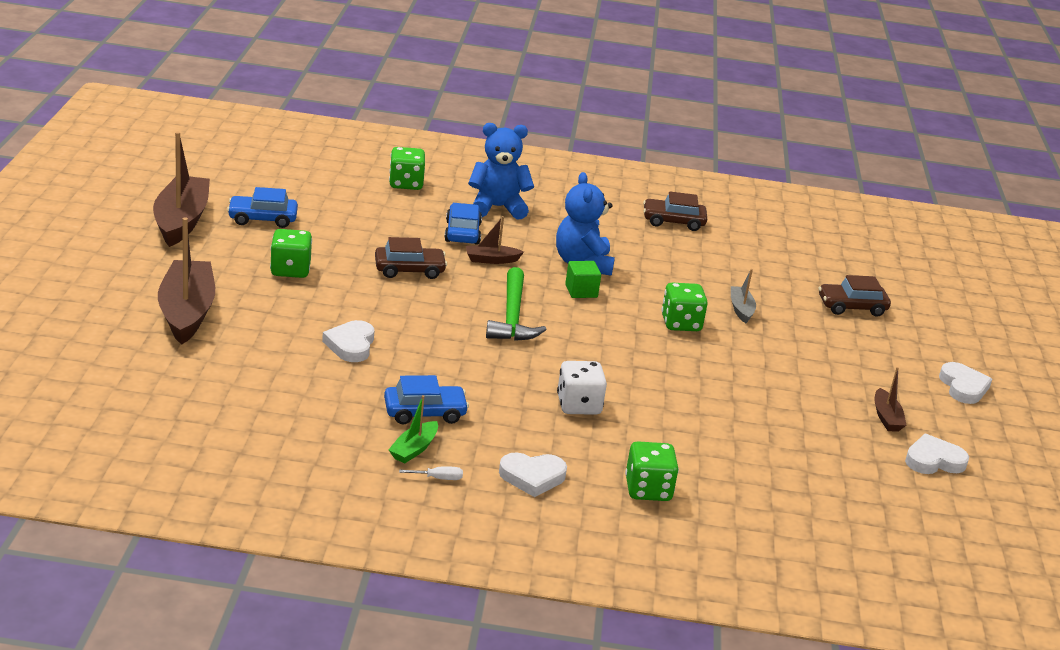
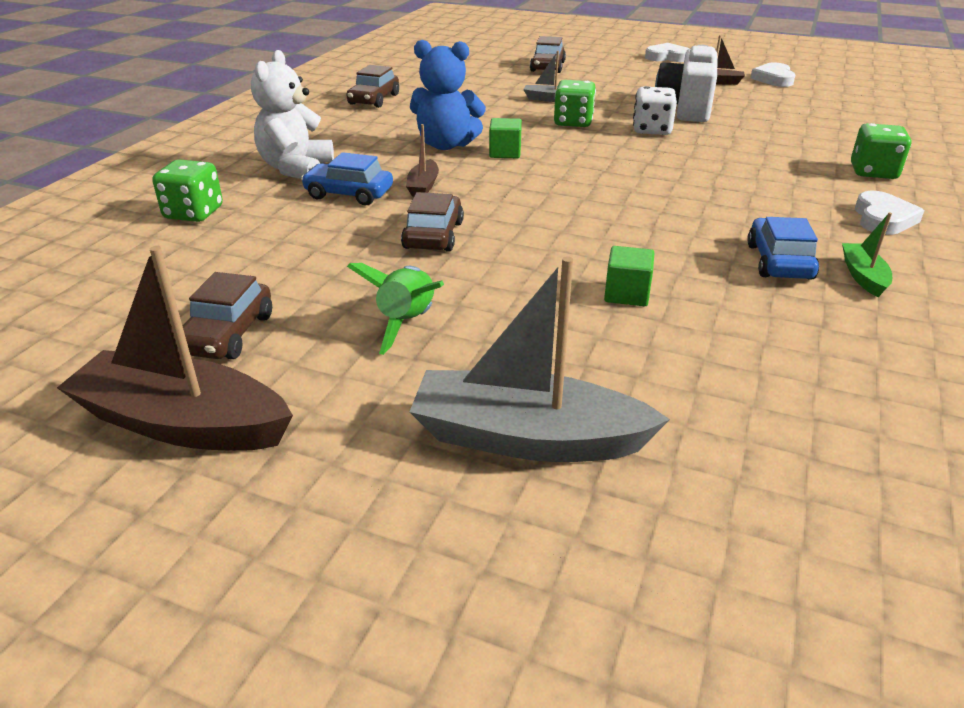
camera: 70 degrees left, 5 degrees up
brown boat [158,217,215,345] -> grey boat [410,256,670,462]
blue car [227,187,298,228] -> brown car [183,272,272,359]
green dice [270,229,312,278] -> green rocket [347,263,444,355]
white heart [322,320,374,362] -> green cube [604,246,654,306]
green boat [388,395,438,464] -> green boat turned 135 degrees counterclockwise [842,212,892,297]
white screwdriver [399,466,463,480] -> none
blue teddy bear [468,123,534,219] -> white teddy bear [251,50,334,179]
green hammer [486,267,547,341] -> none
white dice [557,361,607,415] -> white dice moved to [633,86,677,135]
none -> white camera [655,45,717,122]

